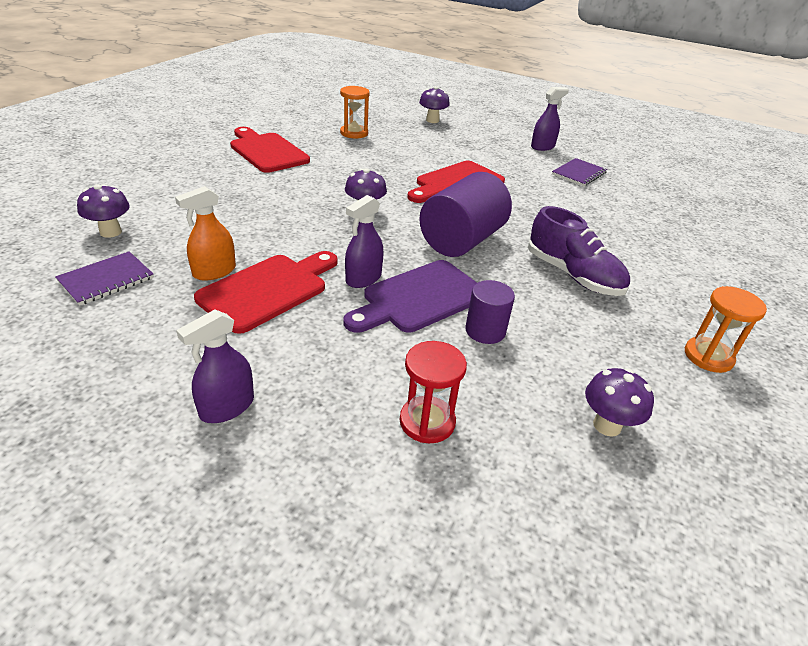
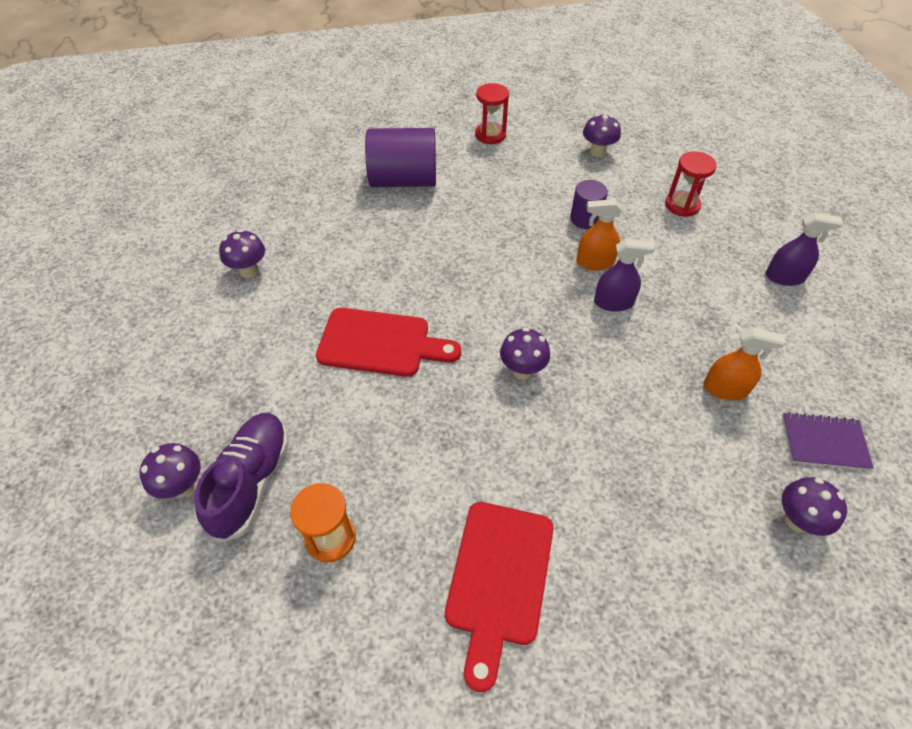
camera: 125 degrees left, 15 degrees up
red cutting board [194,251,338,334] -> none
purple cutting board [344,260,477,333] -> orange spray bottle [576,199,622,271]
purple cylinder [419,172,512,257] -> purple cylinder moved to [365,128,436,187]
purple shoe [528,206,630,296] -> purple shoe moved to [194,413,289,543]
purple spray bottle [531,87,569,151] -> none
purple notebook [552,158,607,187] -> purple mushroom [219,229,265,278]
orange hourglass [685,286,767,373] -> red hourglass [475,83,509,144]

